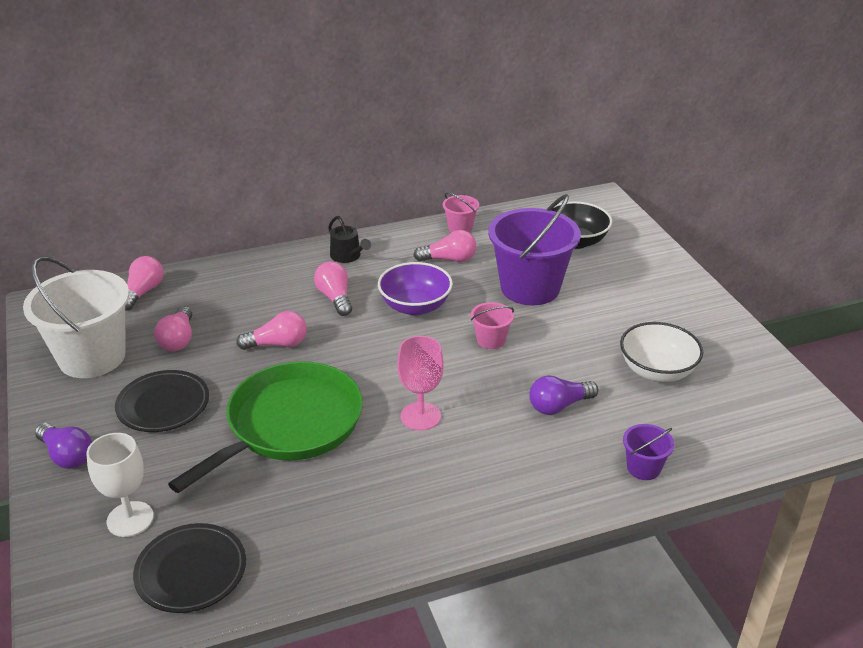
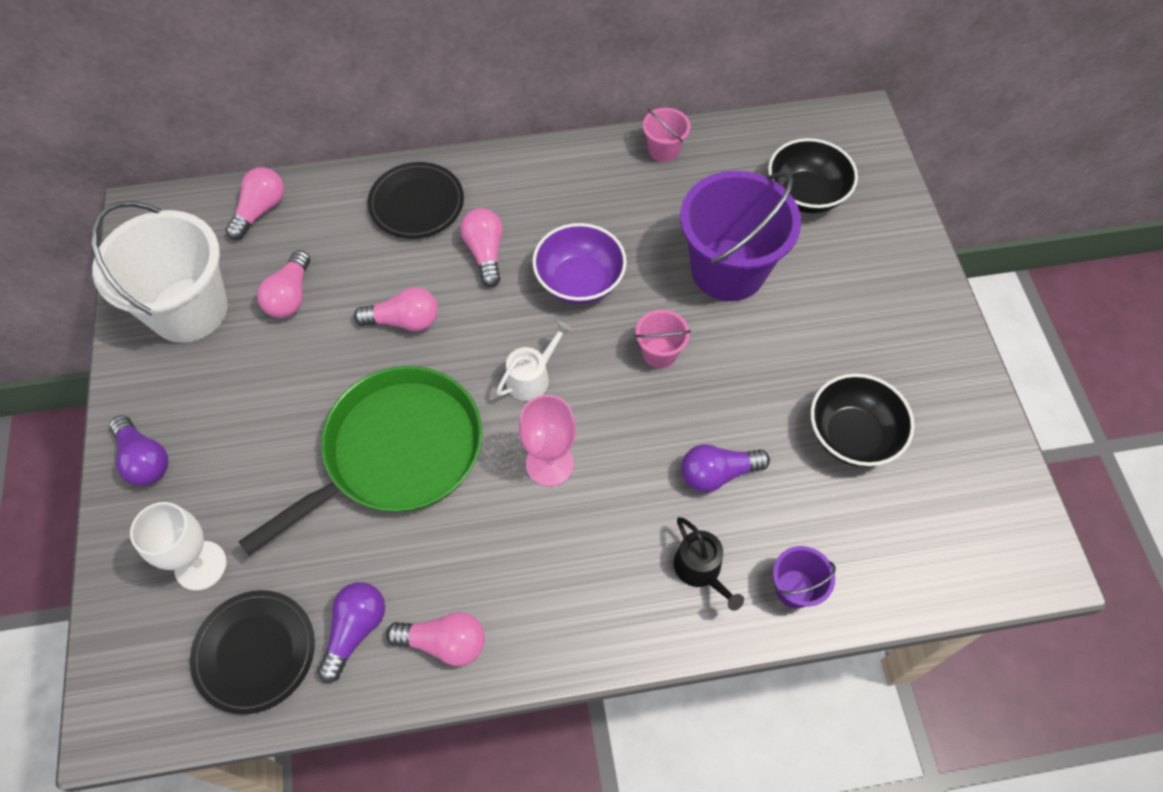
camera: 10 degrees right, 25 degrees up
black plate [115,370,209,432] -> black plate moved to [368,162,464,238]
black watering can [328,216,371,263] -> black watering can moved to [674,517,744,611]
pink light bulb [413,230,476,262] -> pink light bulb moved to [386,612,485,666]
white bowl [620,322,703,382] -> black bowl [811,373,915,467]
none -> purple light bulb [317,582,385,683]
none -> white watering can [496,321,572,401]

